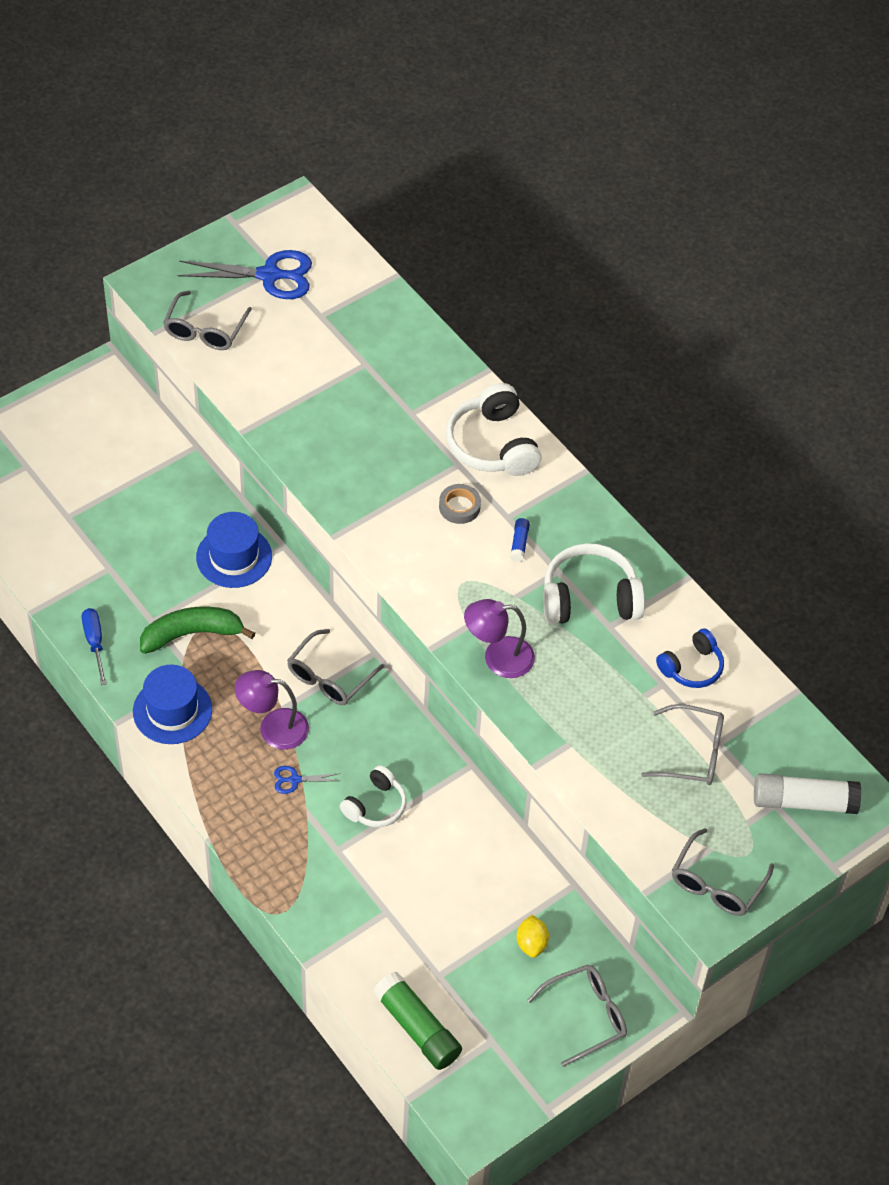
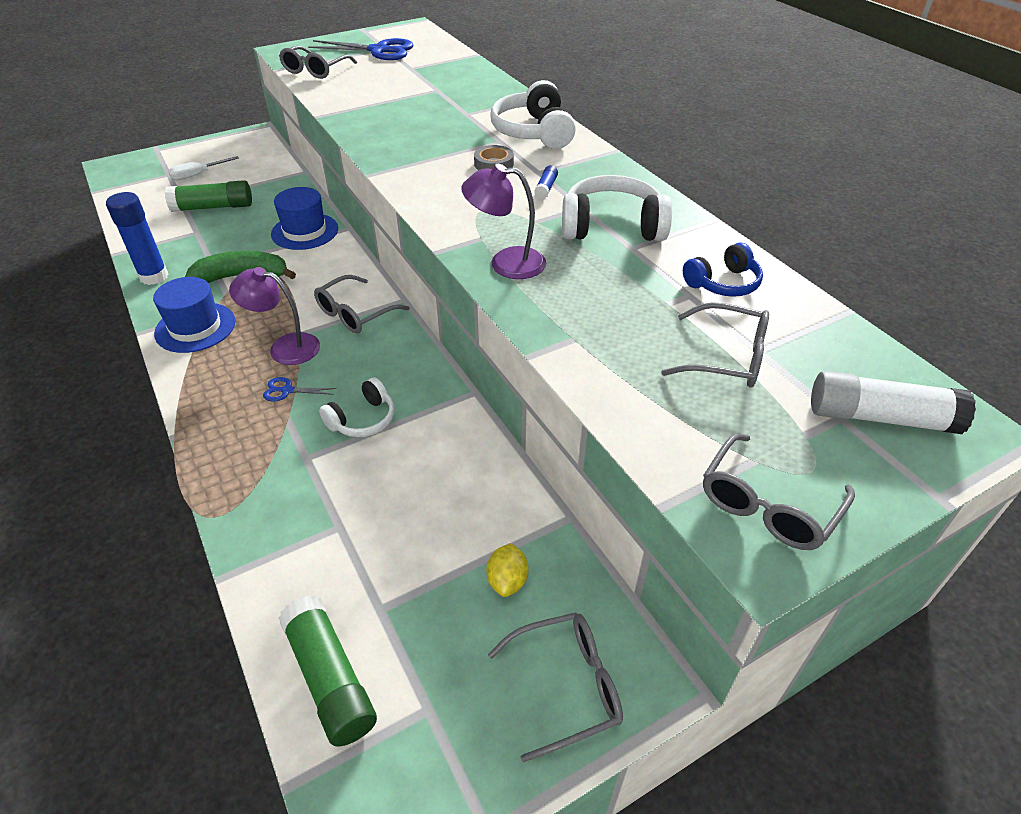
camera: 10 degrees right, 10 degrees down
blue screwdriver [82,608,107,685] -> blue glue stick [106,192,169,285]
none -> green glue stick [165,180,252,212]
none -> white screwdriver [168,156,239,180]

